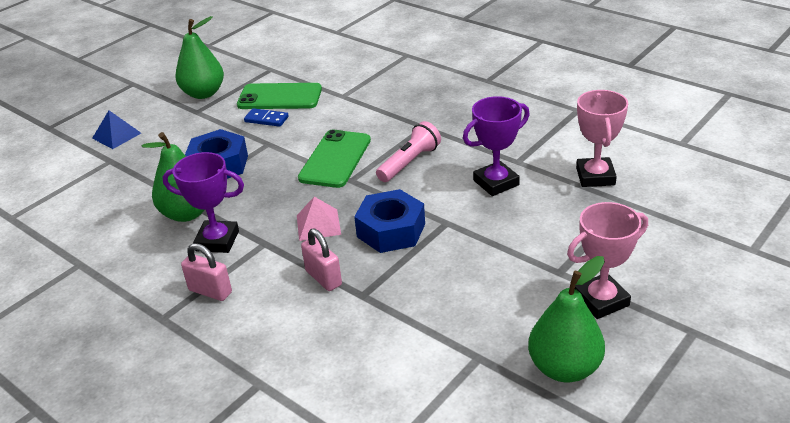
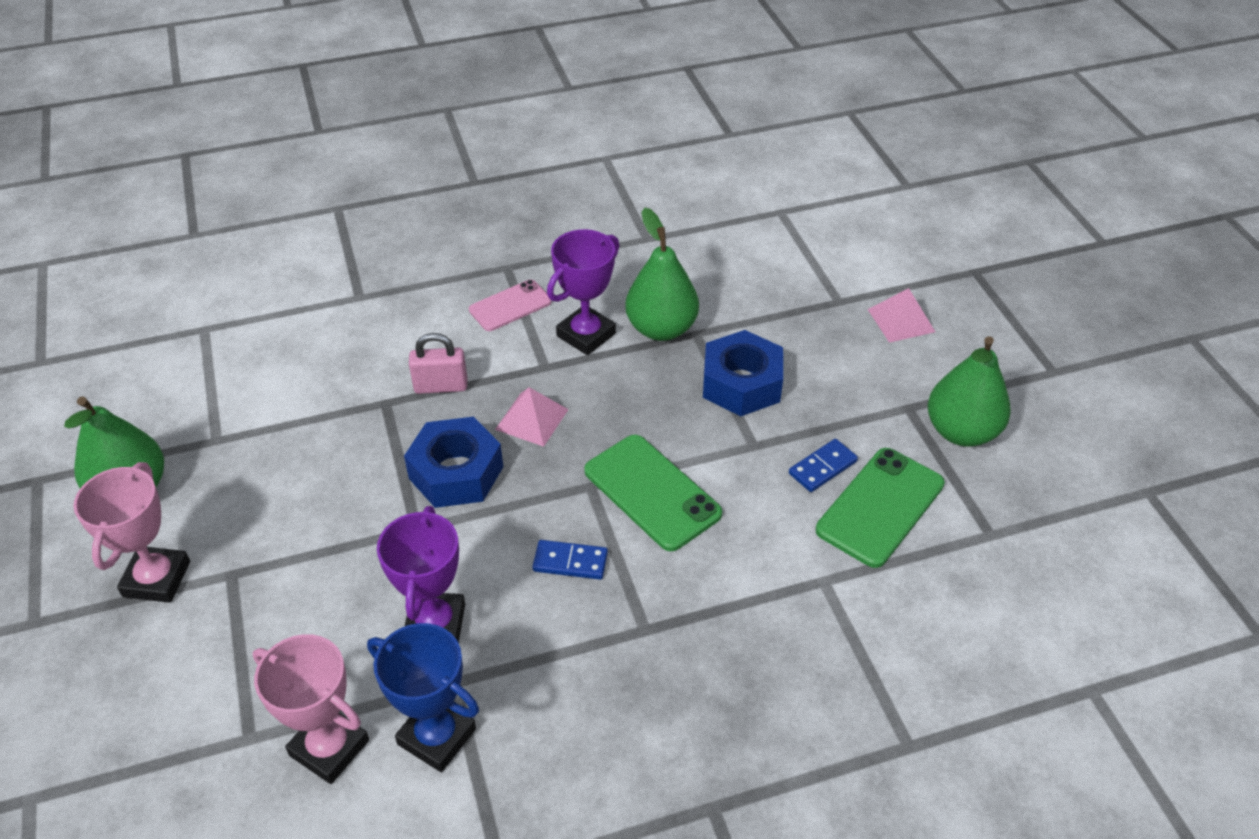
camera: 120 degrees right, 10 degrees up
blue pyramid [92,110,141,149] -> pink pyramid [867,288,935,343]
pink padlock [181,243,232,301] -> pink phone [469,280,552,331]
pink flashlight [376,121,441,182] -> blue domino [532,540,608,580]
none -> blue trophy [367,623,479,772]

